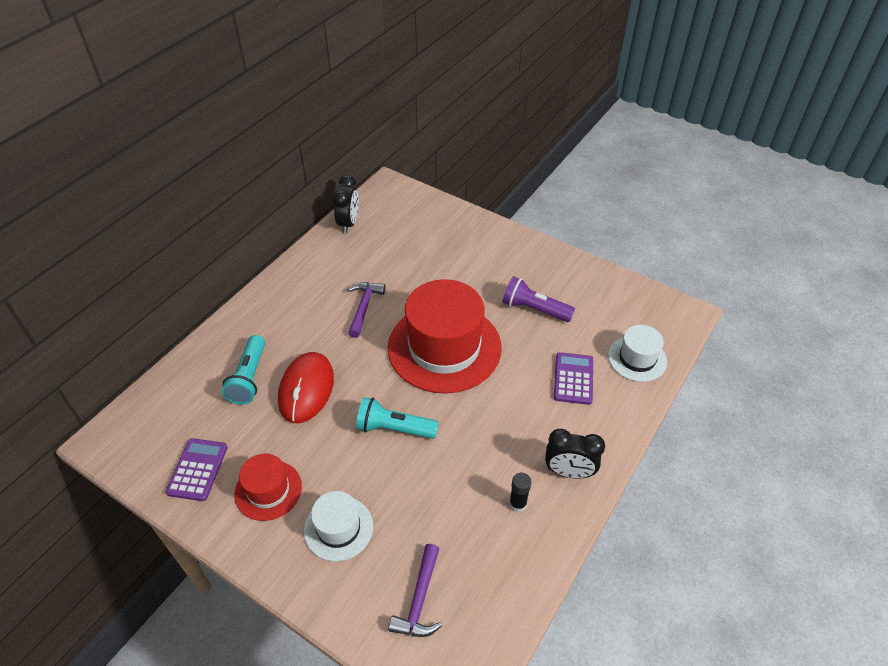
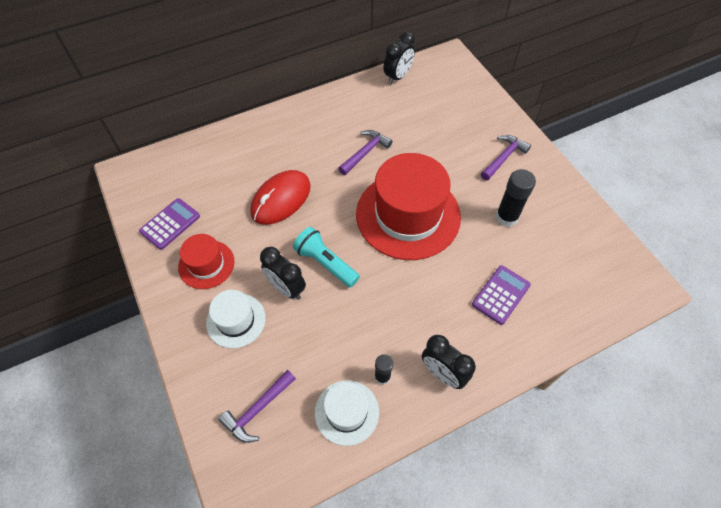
camera: 30 degrees right, 10 degrees up
turquoise flashlight [221,335,265,405] -> none
purple flashlight [503,276,575,322] -> black glue stick [496,169,536,227]
white hat [608,325,667,382] -> white hat moved to [315,380,379,446]
none -> black clock [260,247,306,300]
none -> purple hammer [481,135,531,180]

